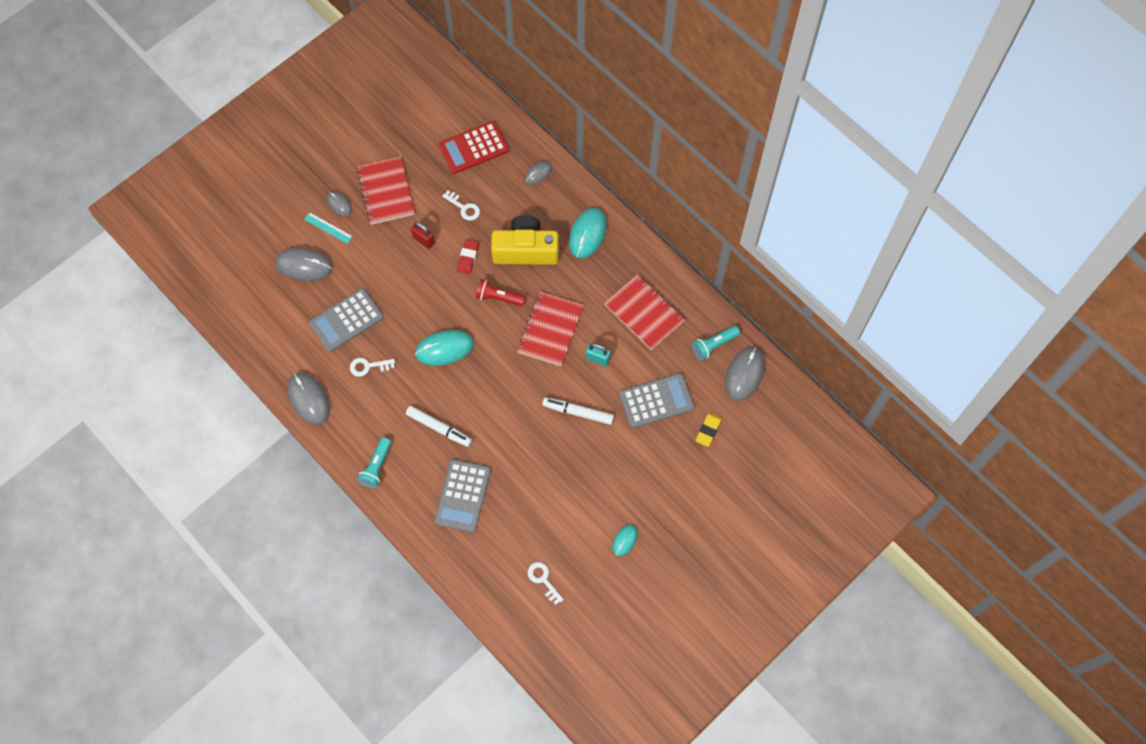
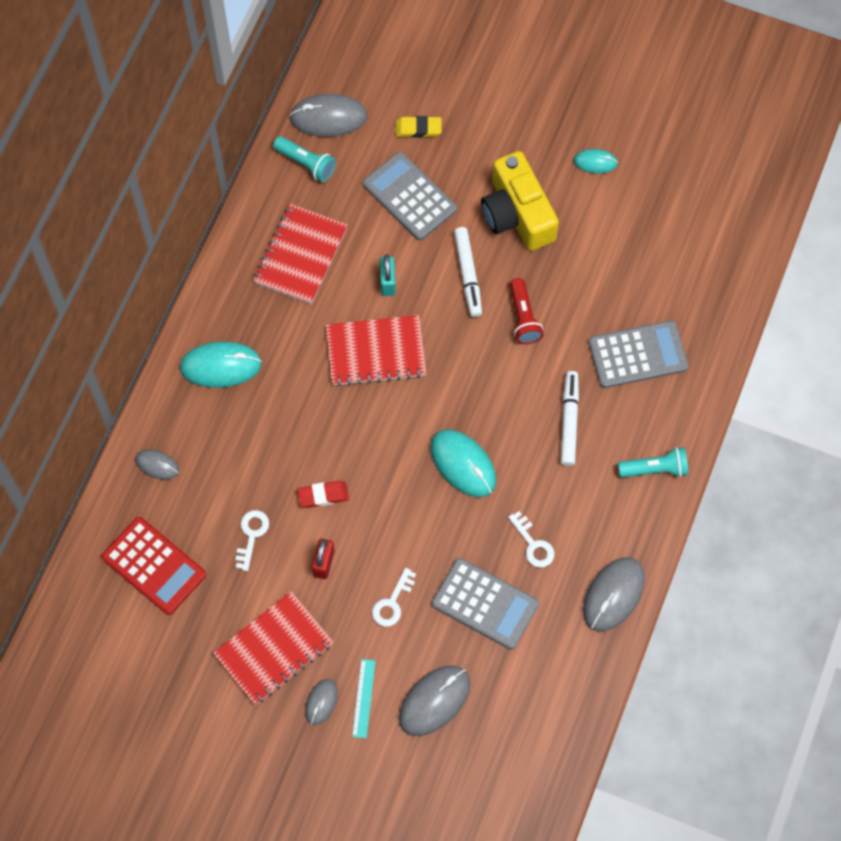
camera: 115 degrees left, 0 degrees up
grey mouse [275,248,332,281] -> grey mouse turned 60 degrees clockwise [399,665,470,736]
red flashlight [476,279,525,306] -> red flashlight moved to [510,278,544,344]
yellow camera [491,215,559,265] -> yellow camera moved to [481,151,559,251]
white key [528,562,564,605] -> white key moved to [372,568,416,627]

